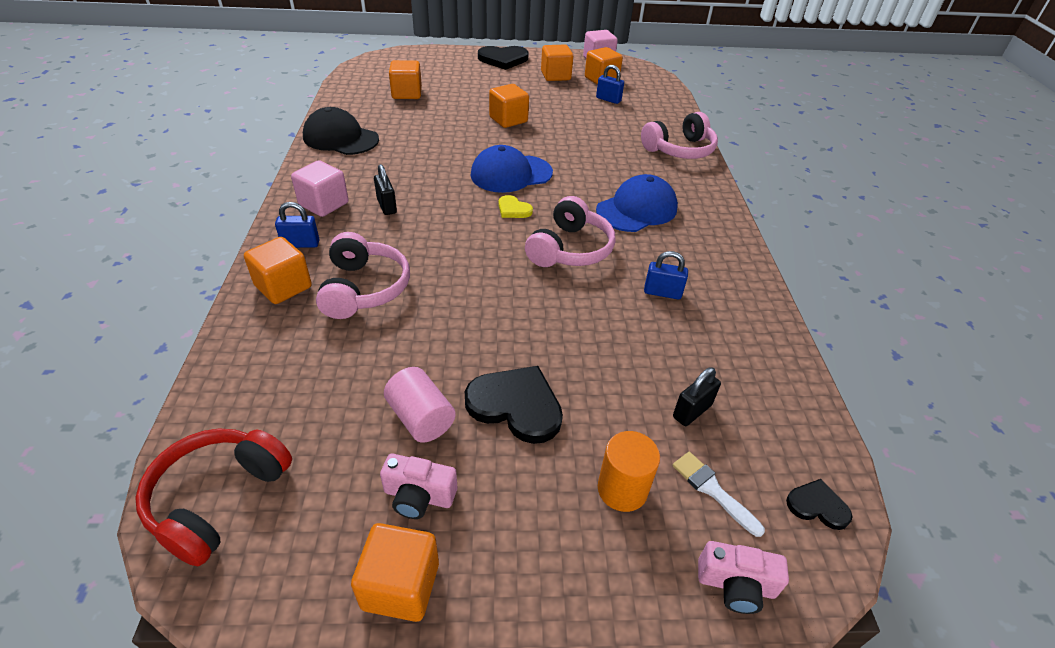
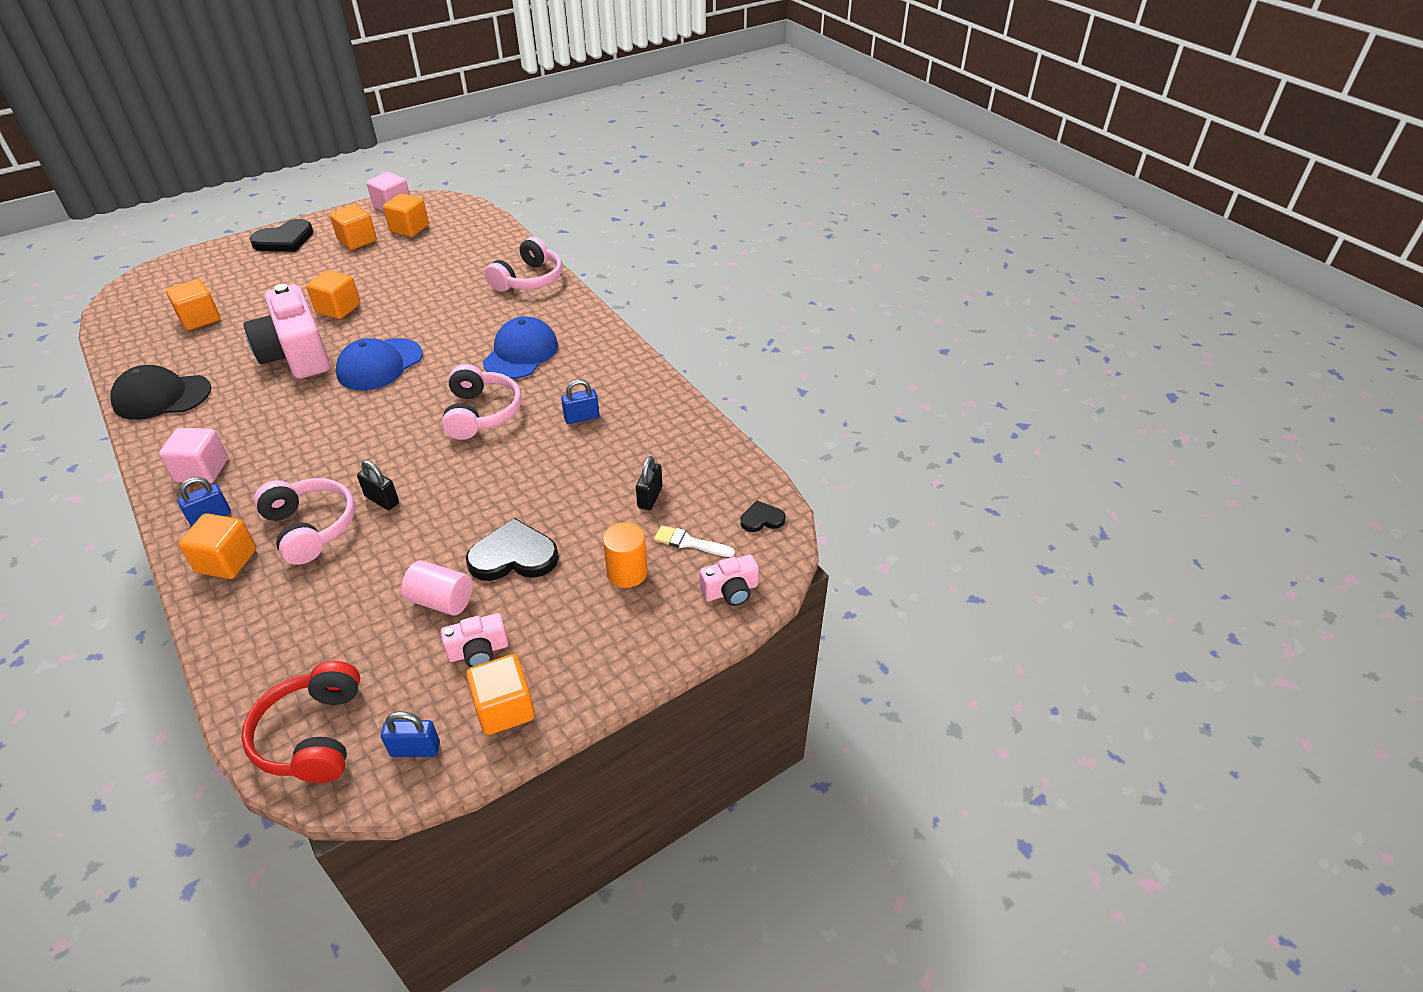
camera: 30 degrees left, 0 degrees up
black padlock [374,164,397,215] -> black padlock moved to [357,460,399,510]
yellow heart [498,195,533,218] -> none
blue padlock [596,65,624,104] -> blue padlock moved to [381,711,440,757]
none -> pink camera [244,284,330,379]

